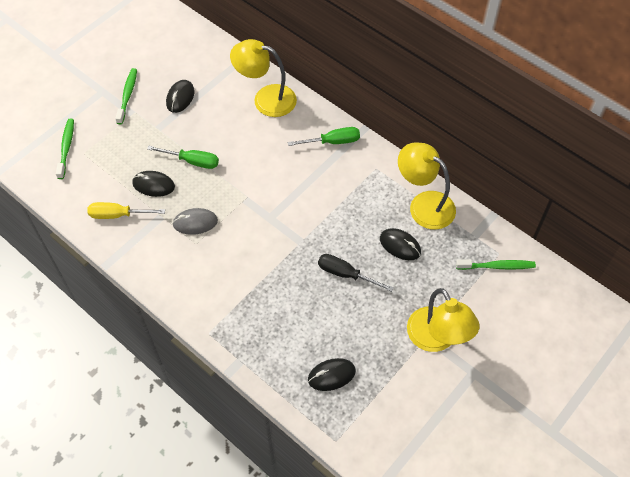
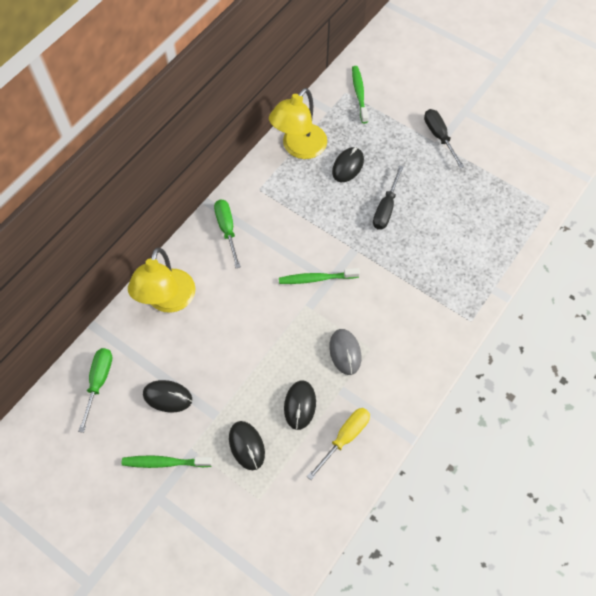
camera: 95 degrees left, 5 degrees up
green toothbrush [56,119,74,179] -> green toothbrush moved to [279,268,360,284]
yellow screwdriver [87,202,165,219] -> yellow screwdriver turned 135 degrees counterclockwise [307,408,370,480]
green screwdriver [147,146,219,169] -> green screwdriver moved to [78,348,112,433]
black mouse [308,358,356,391] -> black mouse moved to [229,421,265,470]
yellow lamp [407,288,480,352] -> black screwdriver [424,109,464,168]

